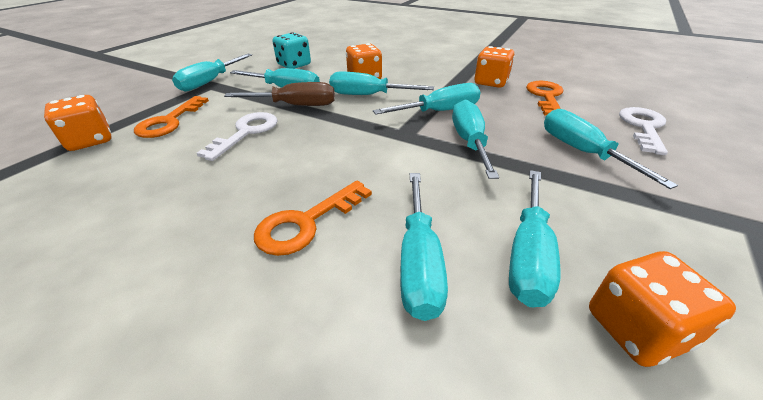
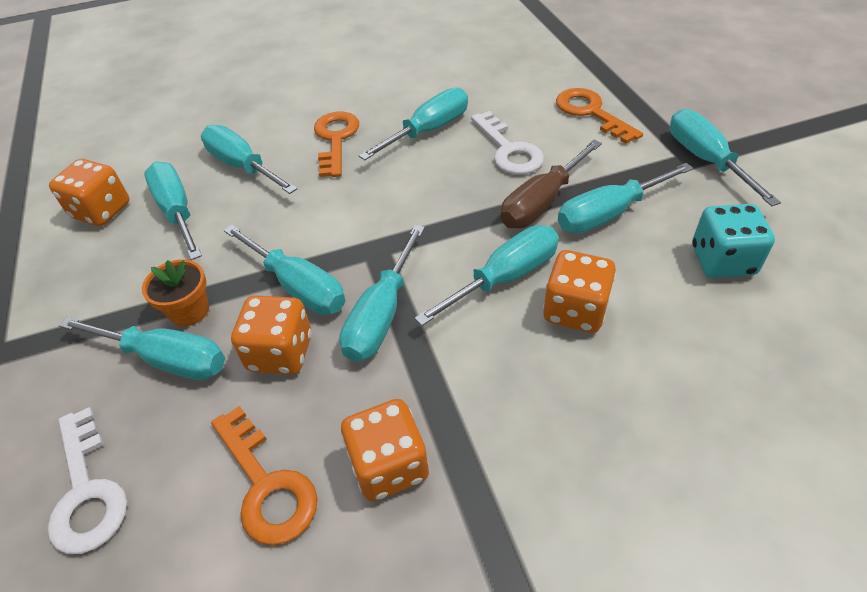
camera: 135 degrees right, 10 degrees up
orange dice [44,95,112,151] -> orange dice moved to [231,295,312,375]
none -> orange flower pot [142,259,209,326]
none -> turquoise screwdriver [359,87,468,160]

